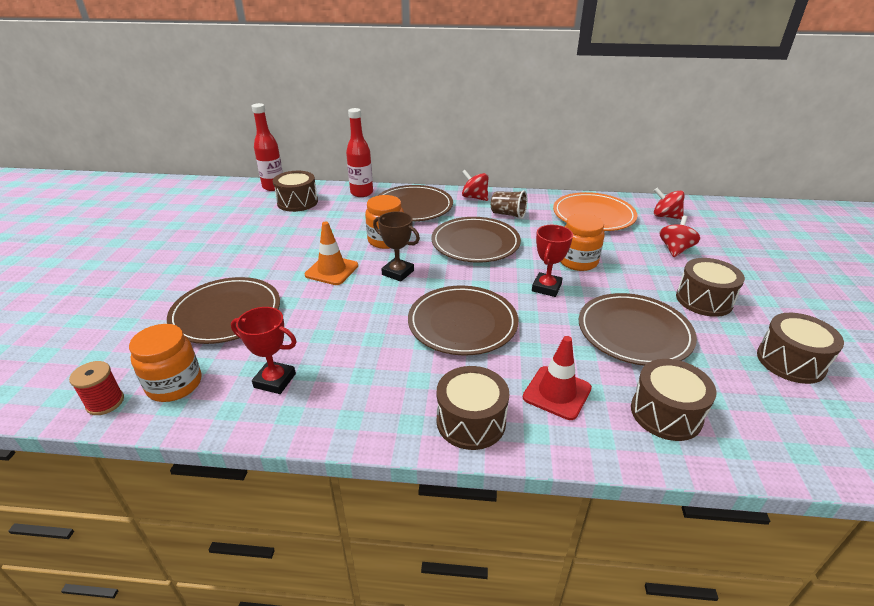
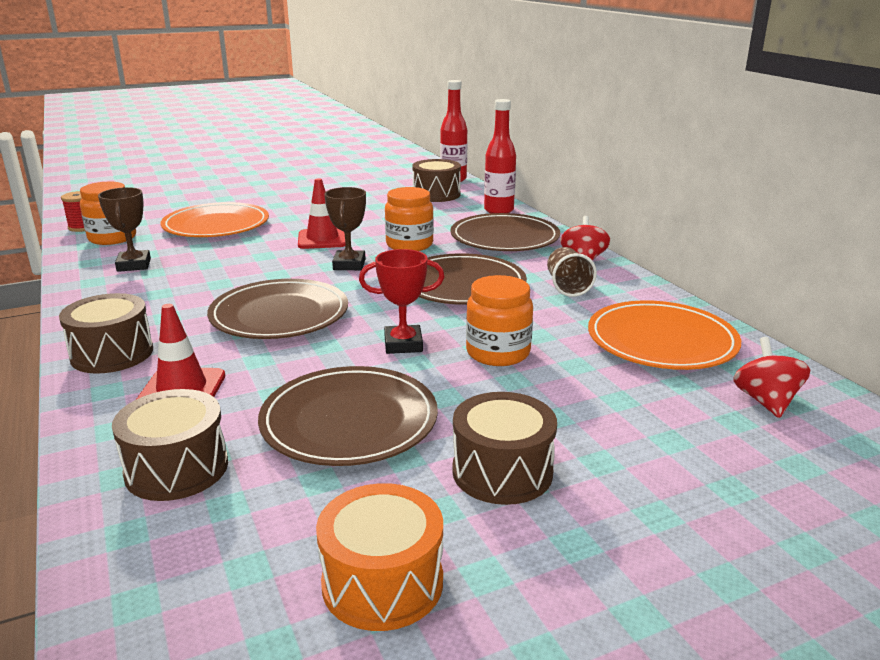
camera: 60 degrees right, 10 degrees down
brown plate [167,277,280,344] -> orange plate [160,202,269,237]
red trophy [231,307,297,394] -> brown trophy [98,187,151,272]
orange traffic cone [305,221,358,285] -> red traffic cone [298,178,346,249]
red spinning top [660,216,700,257] -> none
brown drum [757,313,844,384] -> orange drum [316,483,443,631]

